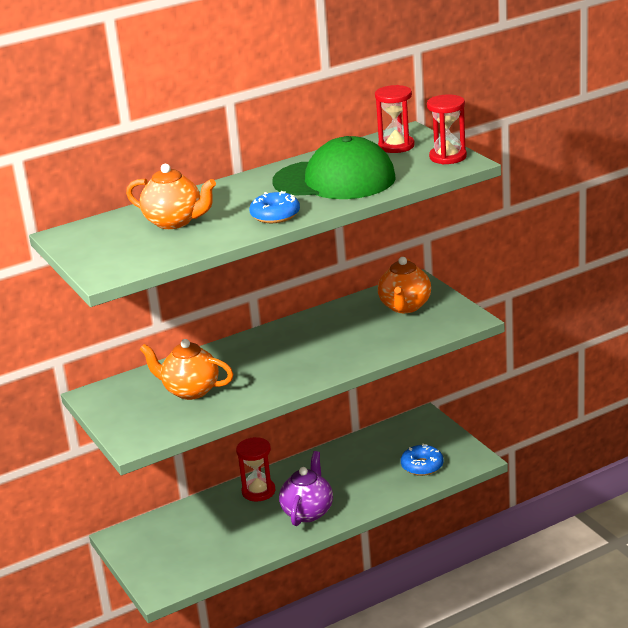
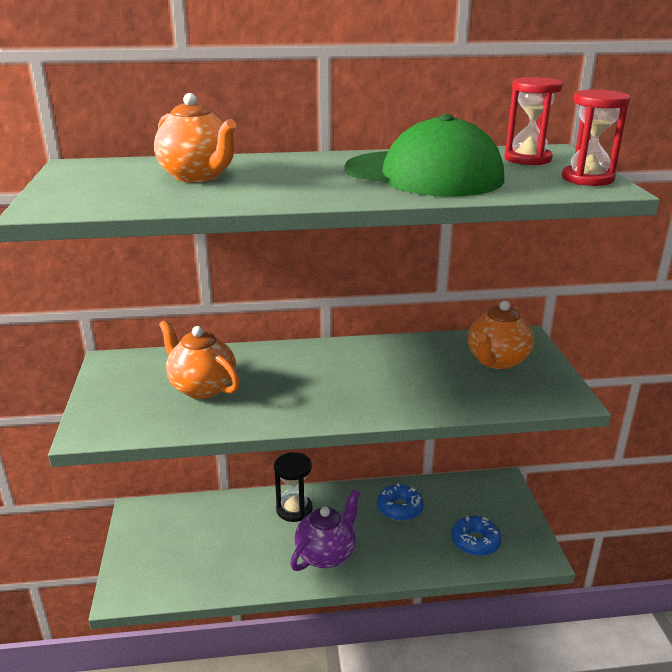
camera: 20 degrees right, 0 degrees up
red hourglass [236,437,275,501] -> black hourglass [274,452,313,522]
blue donut [249,191,300,223] -> blue donut moved to [377,483,424,521]

